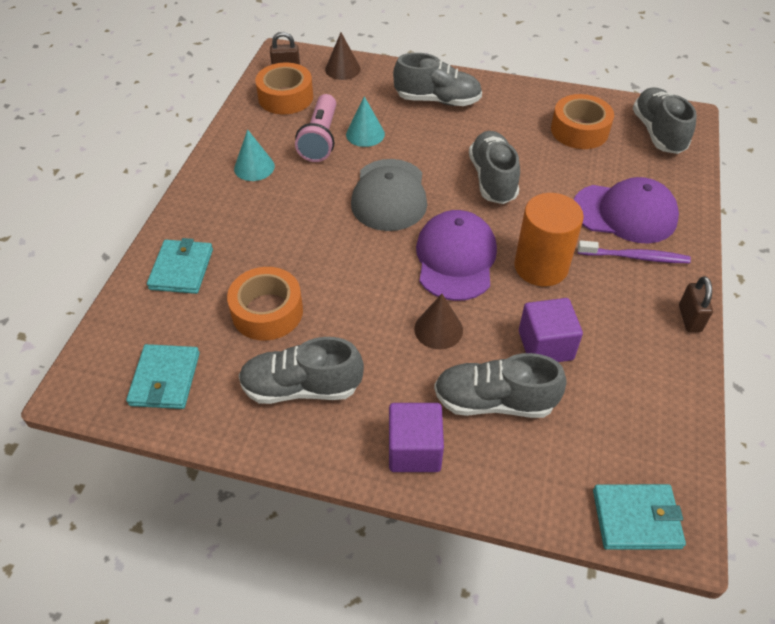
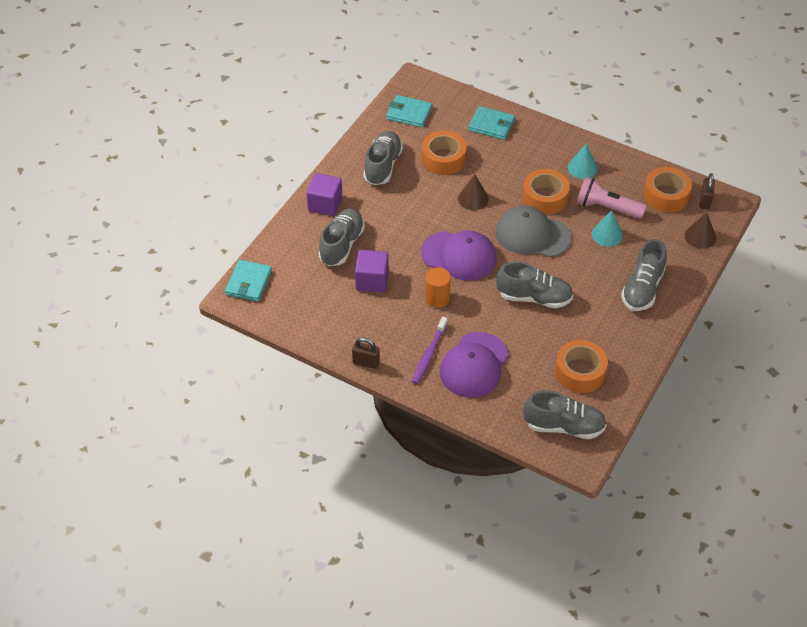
camera: 105 degrees right, 0 degrees up
brown cone [414,294,463,350] -> brown cone moved to [458,174,489,210]
orange cylinder [514,193,584,286] -> orange cylinder [425,267,451,308], size x0.64
none -> orange tape [522,169,570,215]

